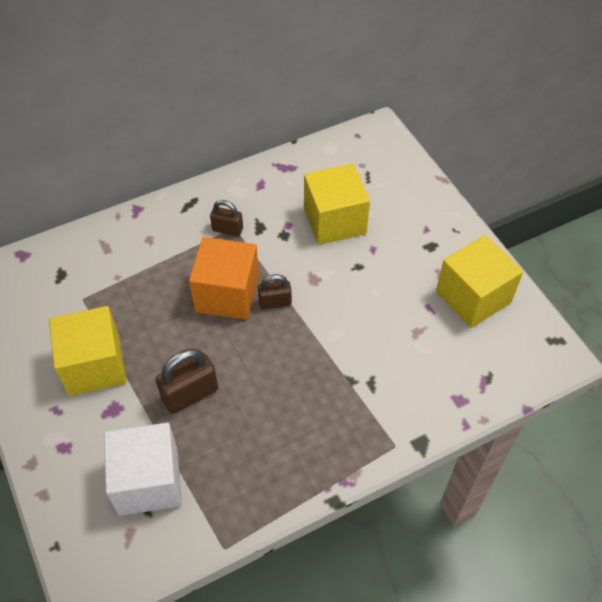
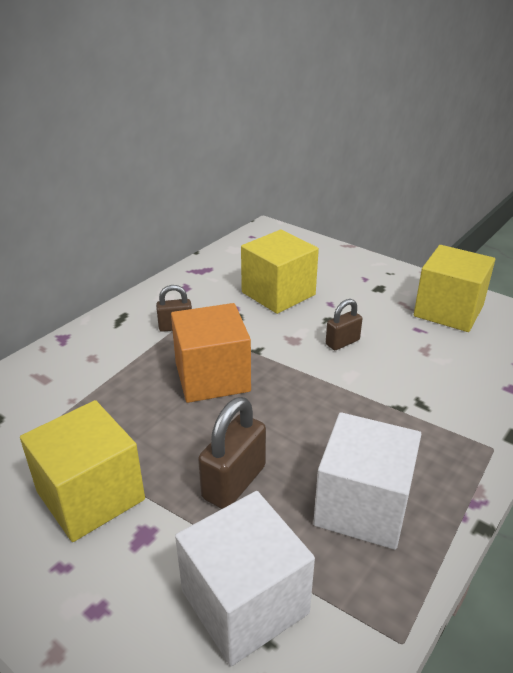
camera: 25 degrees left, 20 degrees down
brown padlock [258,274,292,309] -> brown padlock moved to [326,299,362,350]
none -> white cube [313,412,421,550]

